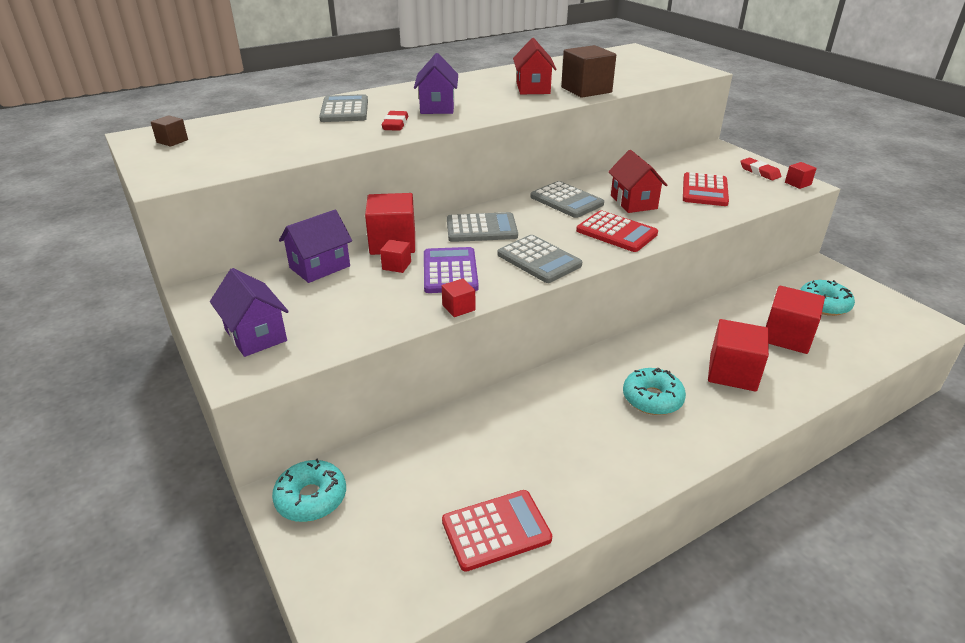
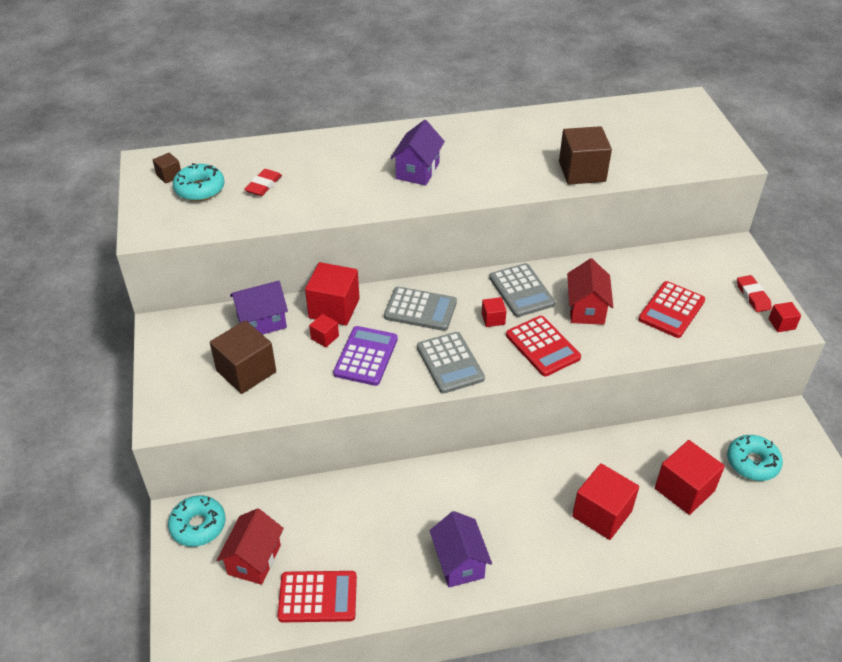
camera: 20 degrees right, 10 degrees up
purple house [210,268,289,357] -> purple house moved to [429,511,492,587]
grey calculator [319,94,368,122] -> none
red eraser [382,111,408,131] -> red eraser moved to [244,169,282,196]
red cube [442,279,475,317] -> red cube moved to [482,297,506,327]
red house [513,38,557,94] -> red house moved to [217,508,284,585]
turquoise donut [623,368,686,415] -> turquoise donut moved to [173,163,225,201]
none -> brown cube [210,320,276,394]

